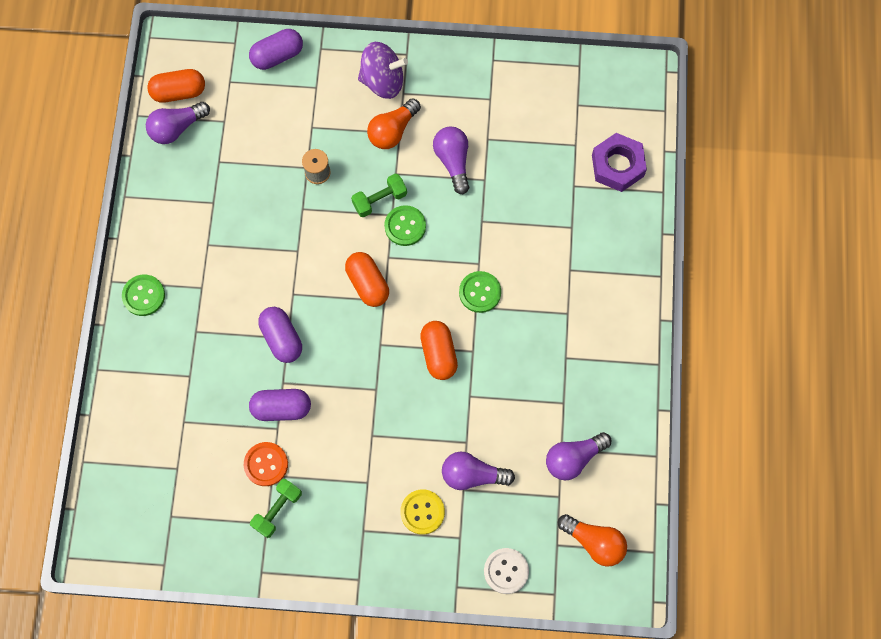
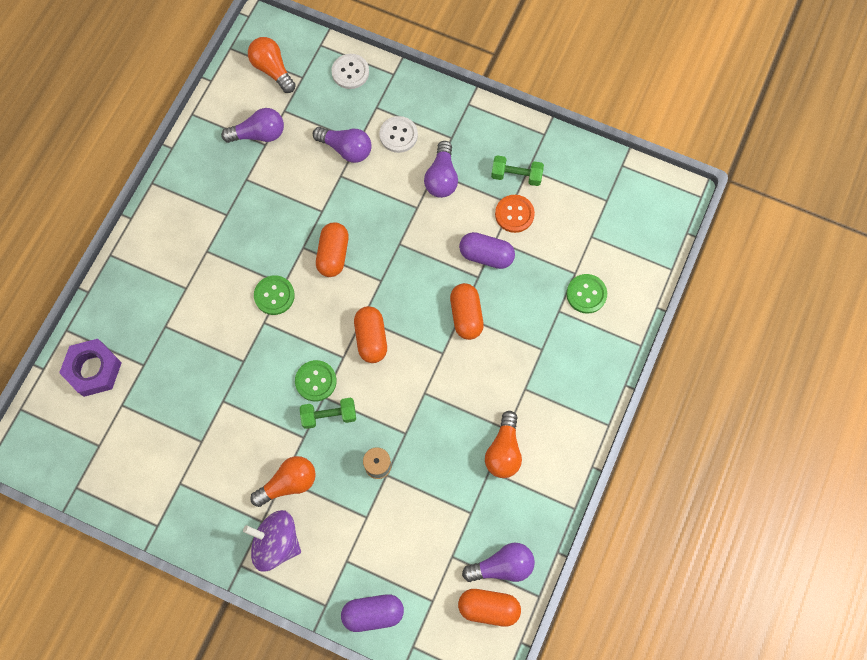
camera: 160 degrees left, 0 degrees up
green button [122,275,165,316] -> green button moved to [566,274,607,314]
green dumbbell [250,479,302,538] -> green dumbbell turned 45 degrees clockwise [491,155,544,186]
purple capsule [258,307,302,363] -> orange capsule [450,283,484,340]
yellow button [400,490,445,535] -> white button [379,116,418,153]
purple light bulb [433,127,470,195] -> purple light bulb moved to [424,141,458,198]
none -> orange light bulb [485,411,522,478]

